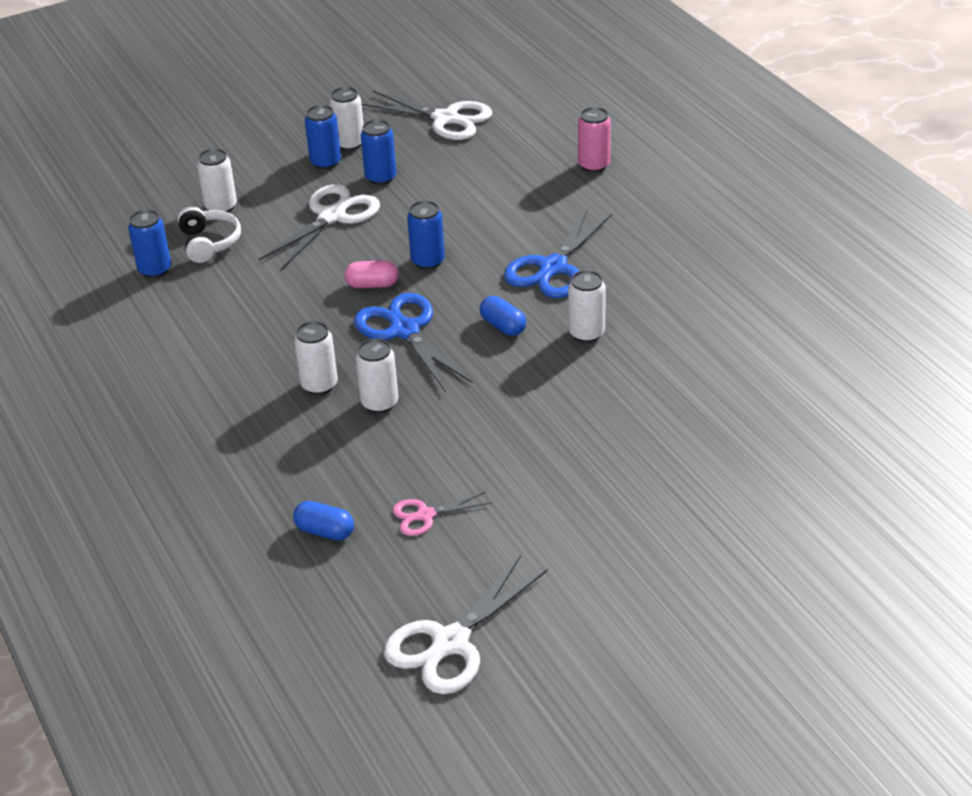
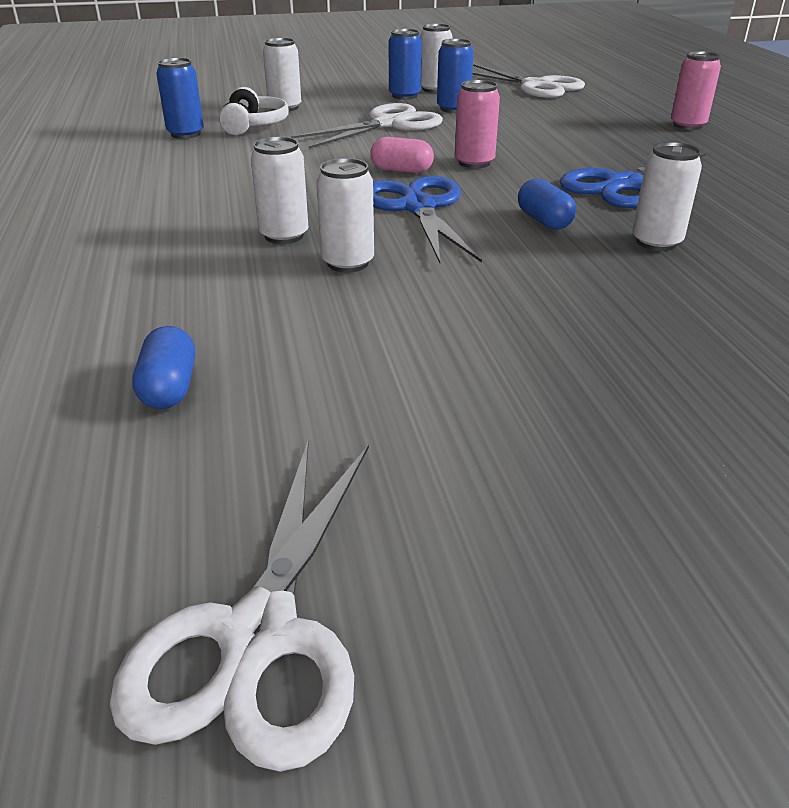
camera: 15 degrees right, 5 degrees down
blue capsule [293,501,354,540] -> blue capsule turned 45 degrees clockwise [132,326,195,409]
white scissors [384,555,548,694] -> white scissors turned 45 degrees counterclockwise [110,441,369,772]
pink scissors [393,492,491,536] -> none
blue can [407,200,445,270] -> pink can [455,80,500,168]

